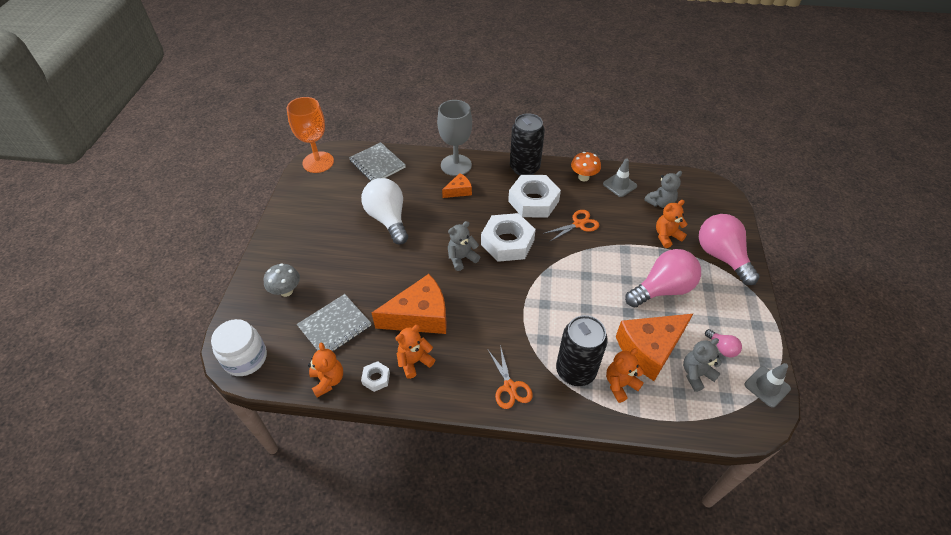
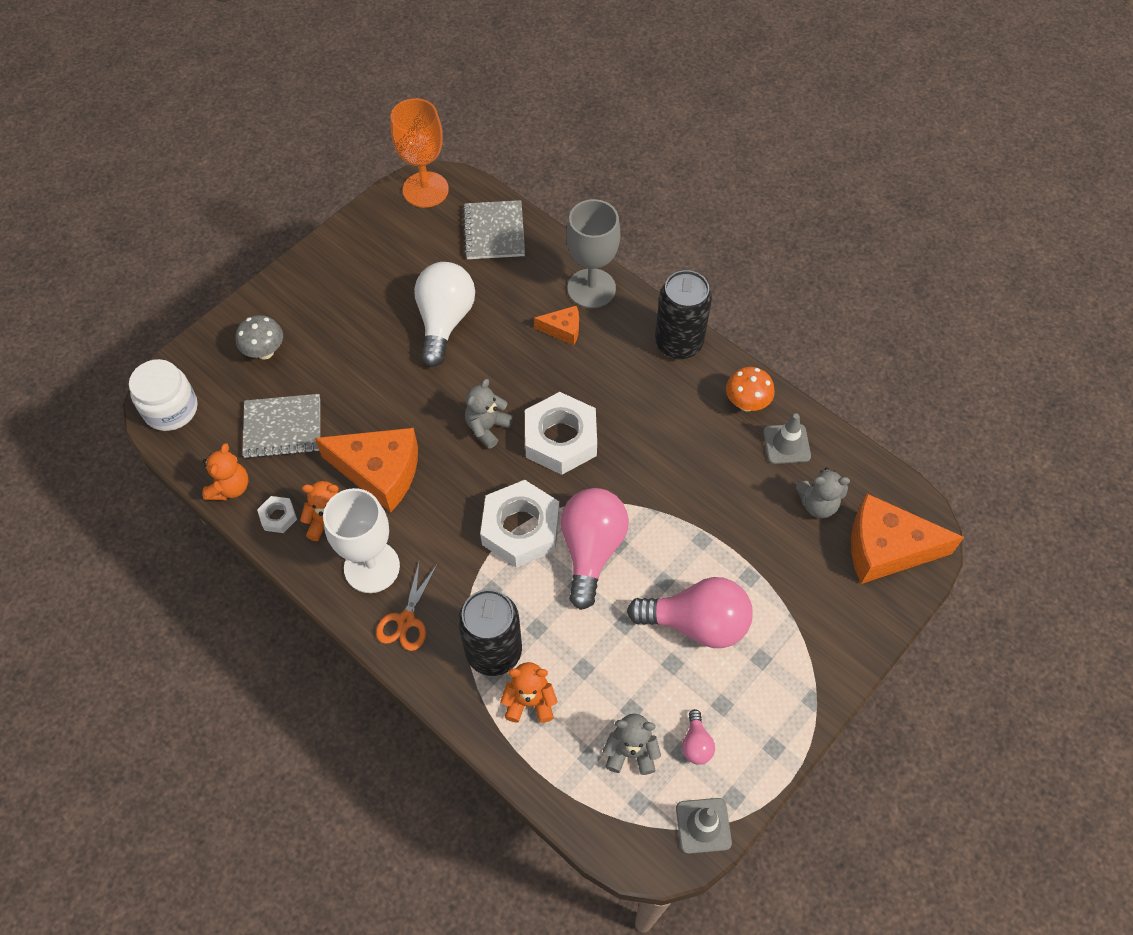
camera: 35 degrees right, 10 degrees up
grey teddy bear [448,221,480,271] -> grey teddy bear turned 60 degrees counterclockwise [465,379,513,449]
white nut [508,175,561,217] -> white nut moved to [480,480,559,568]
orange scissors [543,210,599,241] -> none
orange cheese [616,314,693,381] -> orange cheese moved to [851,494,964,584]
orange teddy bear [656,200,688,248] -> none
pink light bulb [699,214,760,285] -> pink light bulb moved to [561,488,629,610]
none -> white goblet [323,488,400,593]

